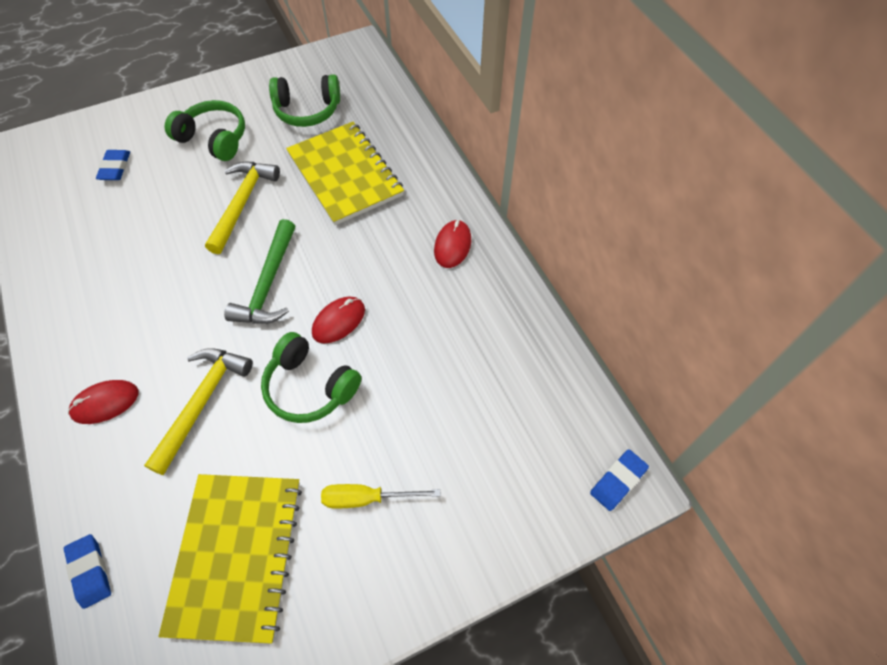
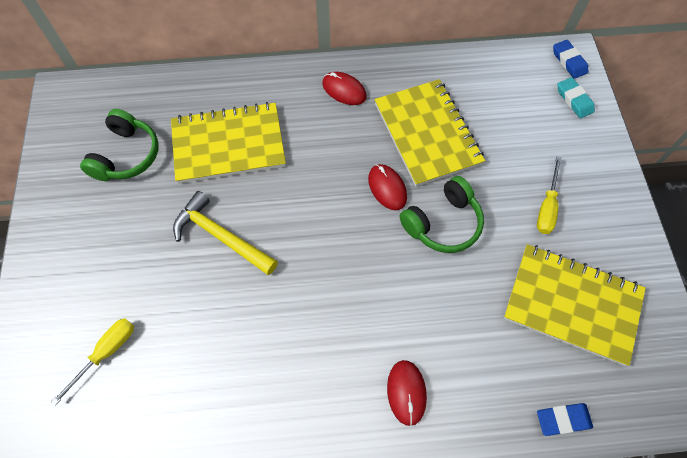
camera: 70 degrees left, 5 degrees up
blue eraser [96,150,130,180] -> yellow screwdriver [51,318,134,406]
yellow hammer [144,348,253,475] -> none
green headphones [164,100,245,161] -> none
green hammer [224,219,295,324] -> none
none -> yellow notebook [375,79,485,187]
none -> turquoise eraser [558,77,595,118]

